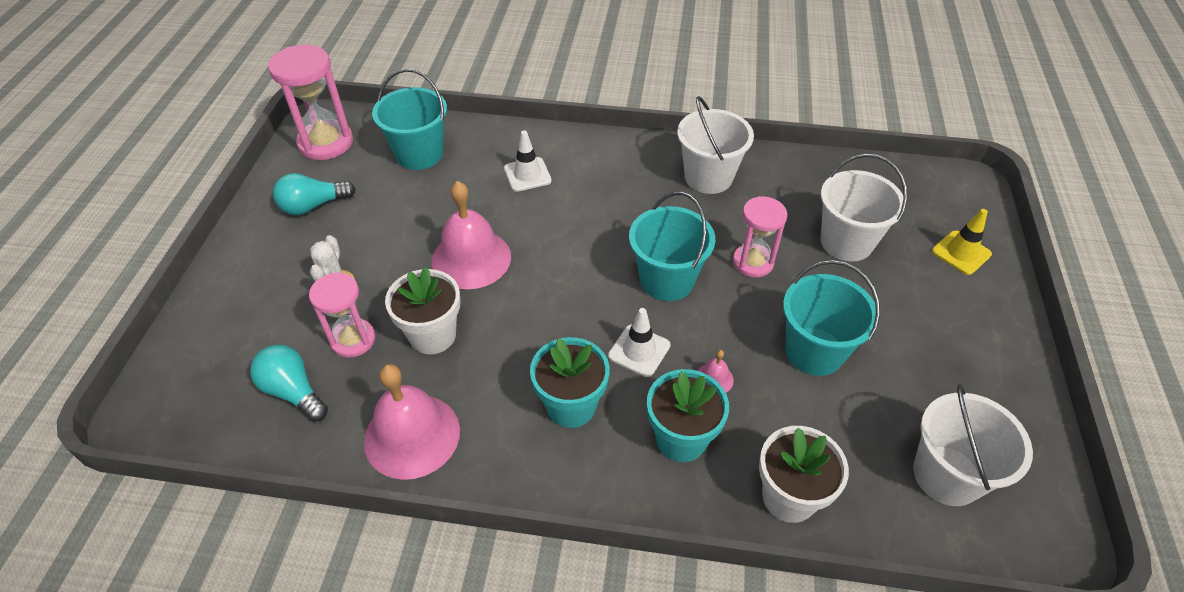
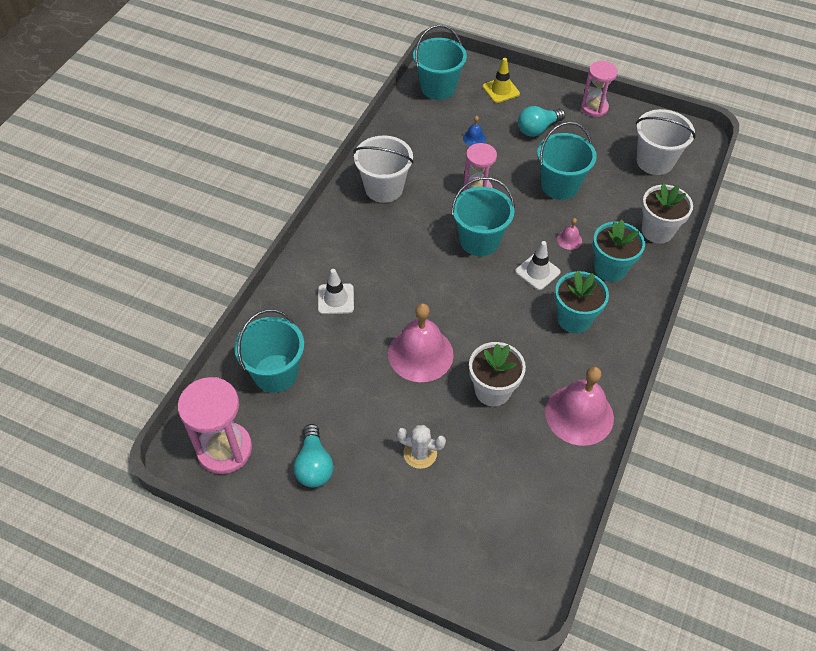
camera: 75 degrees left, 5 degrees up
turquoise light bulb [250,345,328,422] -> turquoise light bulb moved to [518,106,565,137]
pink hourglass [309,272,375,358] -> pink hourglass moved to [581,61,618,117]
white bucket [820,154,907,261] -> blue bell [463,116,486,146]
none -> turquoise bucket [413,25,467,100]

